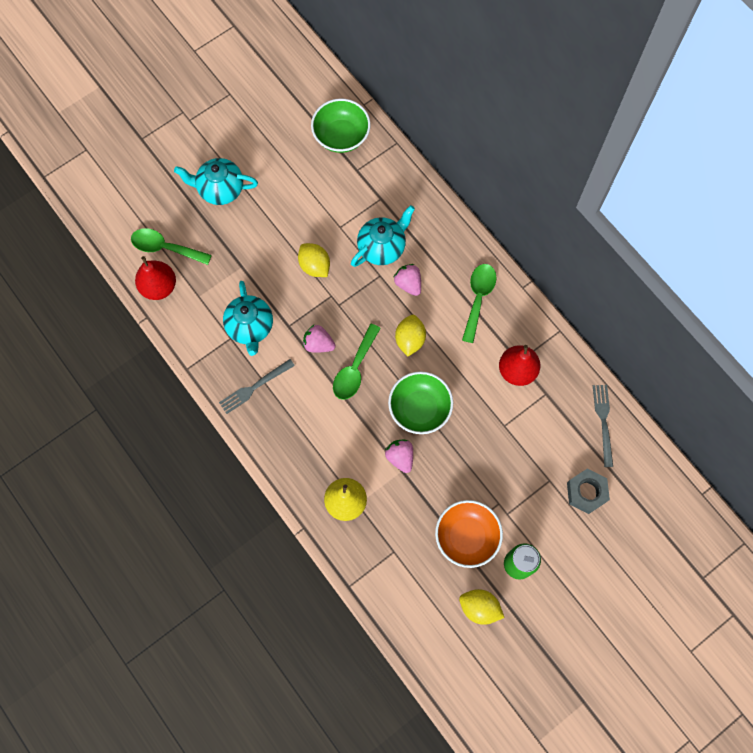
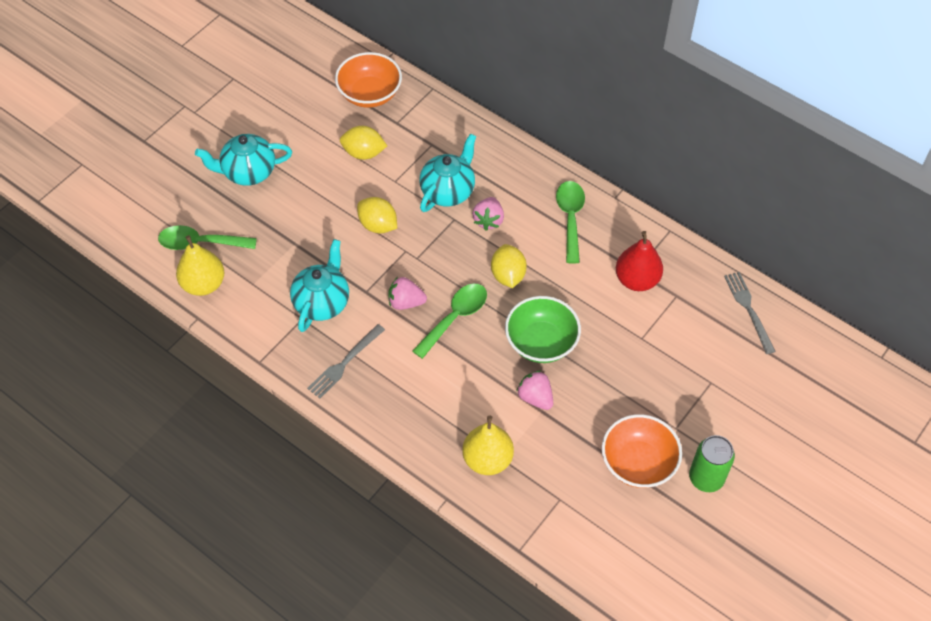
camera: 15 degrees left, 15 degrees down
red pear [135,256,176,300] -> yellow pear [176,235,225,296]
turquoise teapot [223,281,273,356] -> turquoise teapot turned 135 degrees counterclockwise [290,239,349,332]
green bowl [311,98,371,153] -> orange bowl [335,52,402,108]
green spoon [333,324,381,400] -> green spoon turned 150 degrees counterclockwise [412,284,487,359]
pink strawberry [393,264,421,296] -> pink strawberry turned 120 degrees counterclockwise [472,197,504,231]
yellow lemon [459,589,505,625] -> yellow lemon moved to [340,126,387,160]
grey nut [567,469,610,514] -> none

